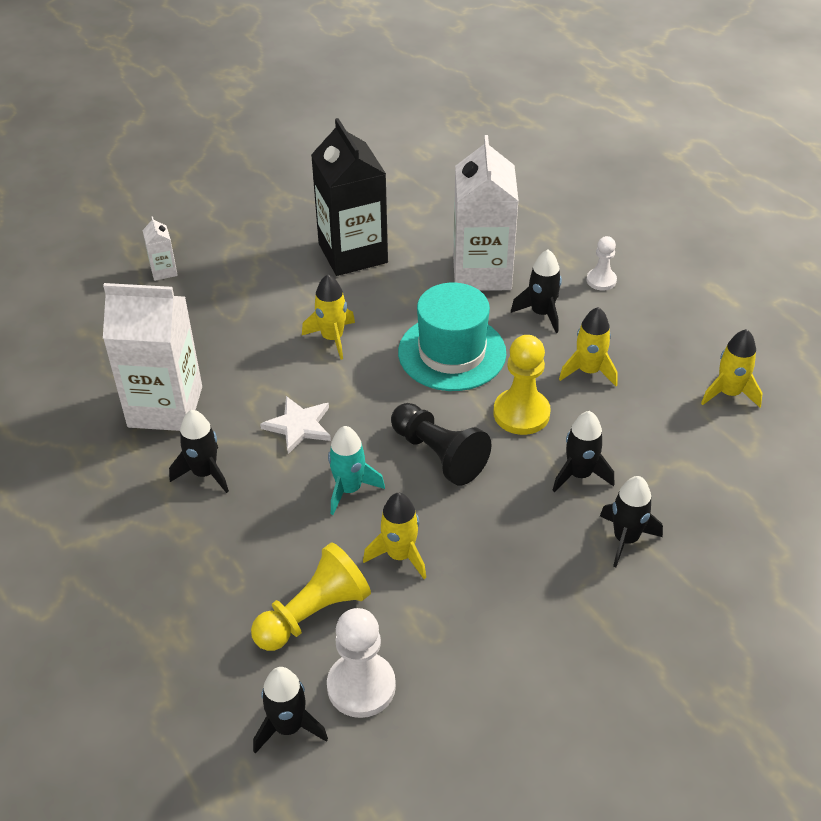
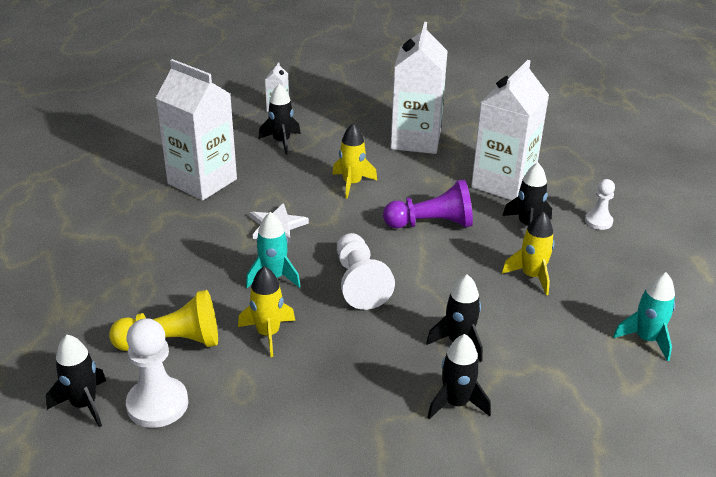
camera: 30 degrees right, 10 degrees down
black rocket [169,410,229,493] -> black rocket moved to [258,83,301,155]
black carton [311,118,388,276] -> white carton [391,22,448,154]
black pawn [391,403,492,486] -> white pawn [337,233,395,310]
turquoise hat [398,283,506,391] -> purple pawn [383,180,473,228]
yellow pawn [493,335,551,435] -> none
yellow rocket [701,329,763,407] -> turquoise rocket [613,272,675,361]

